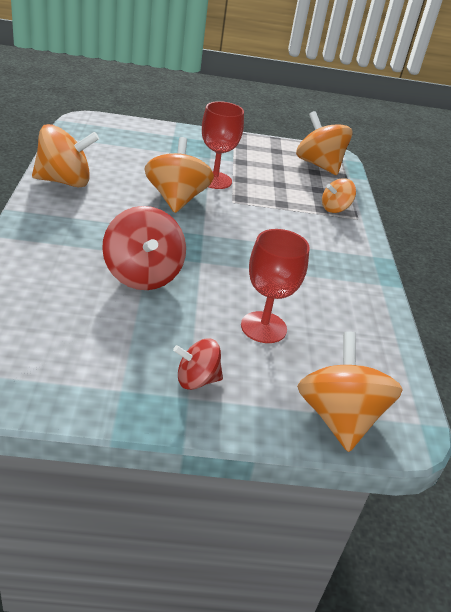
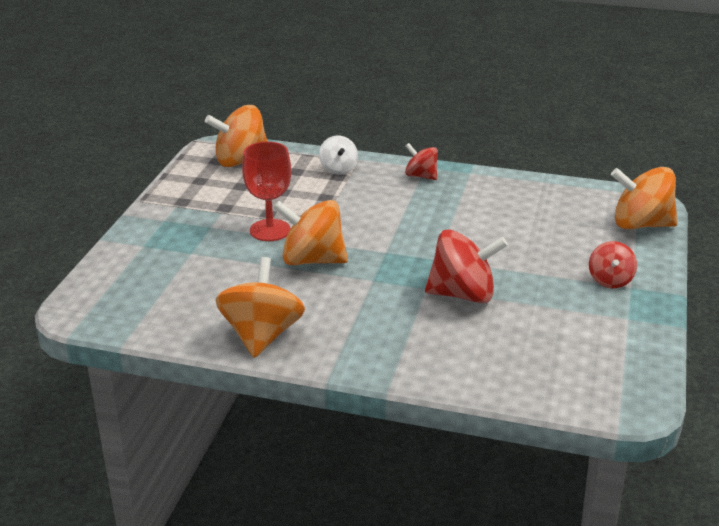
camera: 70 degrees left, 5 degrees down
red goblet [241,229,310,343] -> none
orange spinning top [322,178,356,213] -> white spinning top [319,136,358,175]
none -> red spinning top [405,143,438,180]

